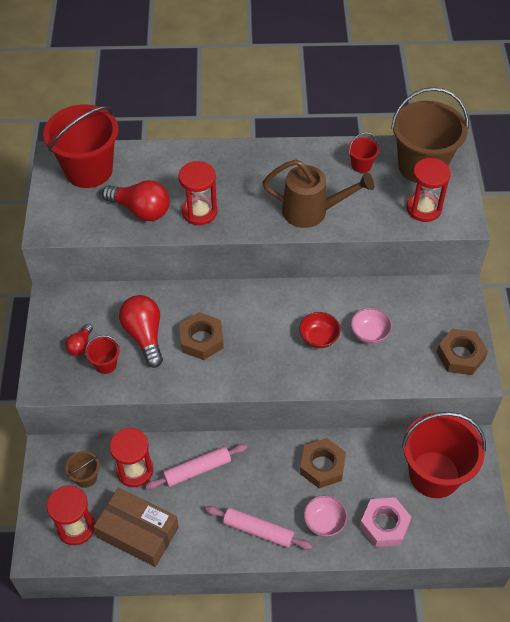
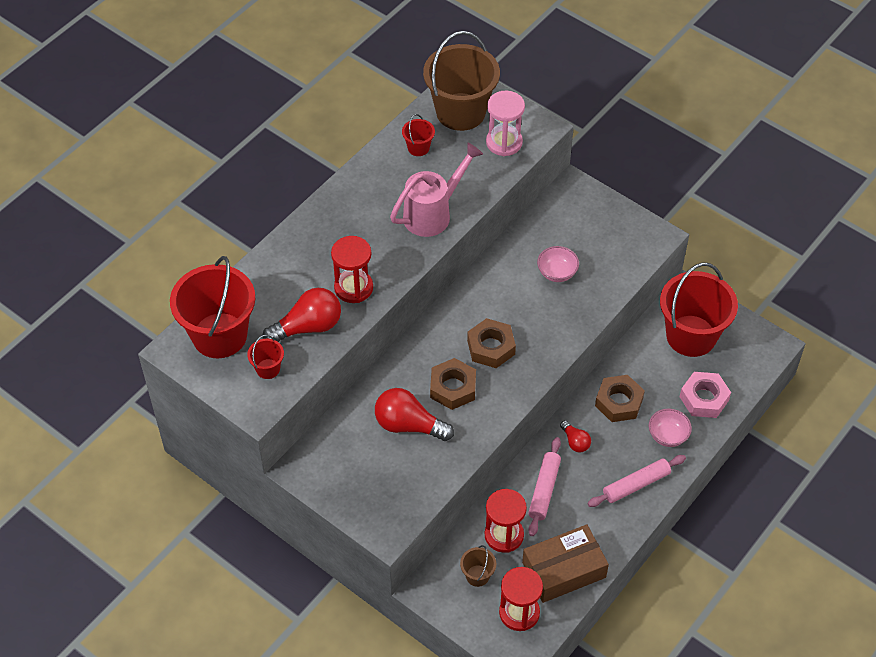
camera: 50 degrees left, 0 degrees up
red light bulb [65,324,93,356] -> red light bulb moved to [560,420,591,452]
red bucket [85,335,120,374] -> red bucket moved to [247,335,284,379]
brown watering can [263,159,374,228] -> pink watering can [390,143,483,237]
red bowl [299,312,341,348] -> none
red hourglass [406,158,451,222] -> pink hourglass [486,91,525,156]
brown nut [436,329,488,375] -> brown nut moved to [467,318,516,368]

